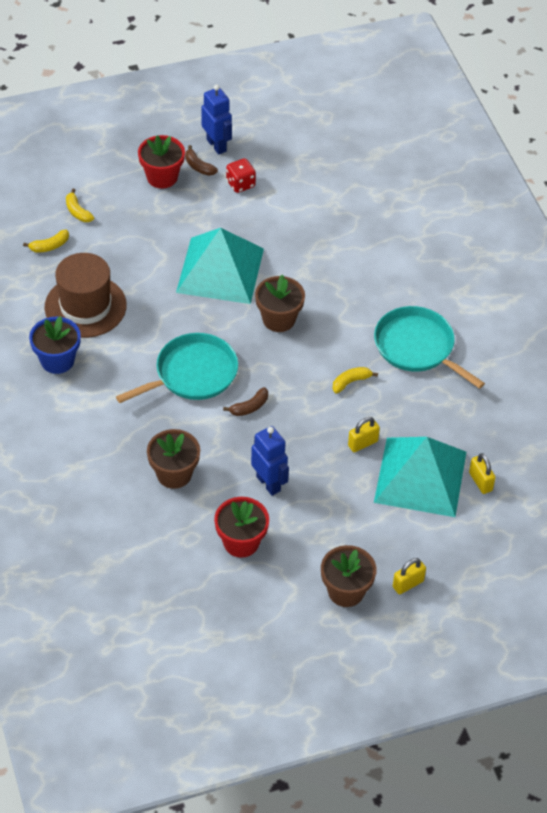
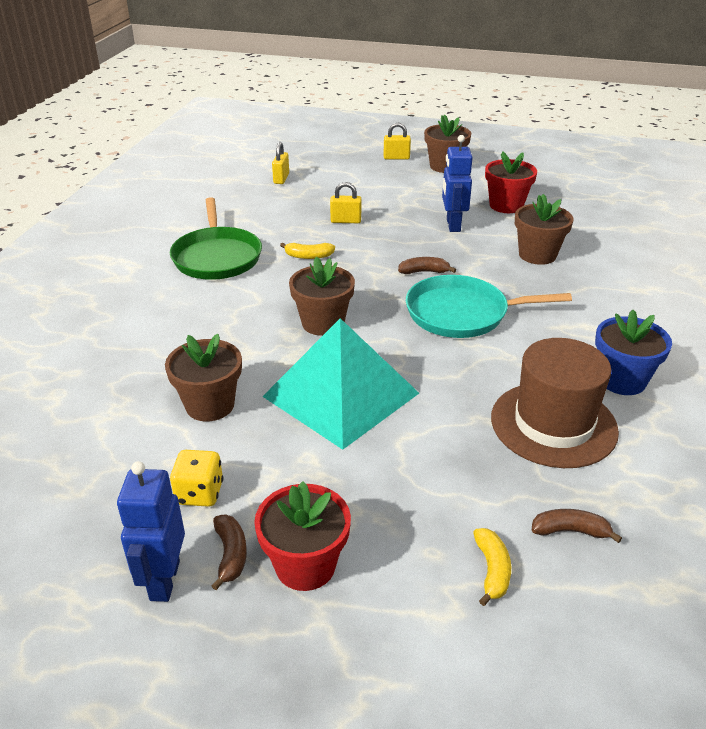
camera: 145 degrees left, 15 degrees down
yellow banana [23,230,69,252] -> brown banana [532,509,622,543]
red dice [226,158,256,193] -> yellow dice [170,450,223,507]
turquoise pan [374,306,485,389] -> green pan [170,197,262,280]
turquoise pyramid [374,437,466,517] -> none
none -> brown flower pot [165,334,242,421]

